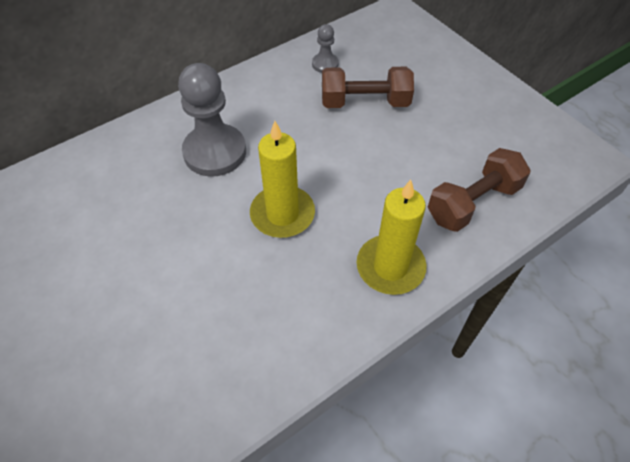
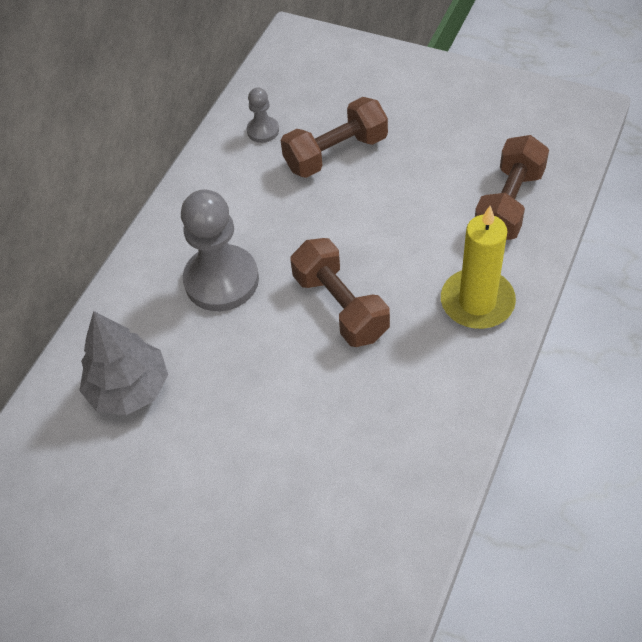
camera: 25 degrees left, 0 degrees up
yellow candle [250,121,315,238] -> brown dumbbell [290,238,390,347]
none -> grey tree [80,311,168,415]

